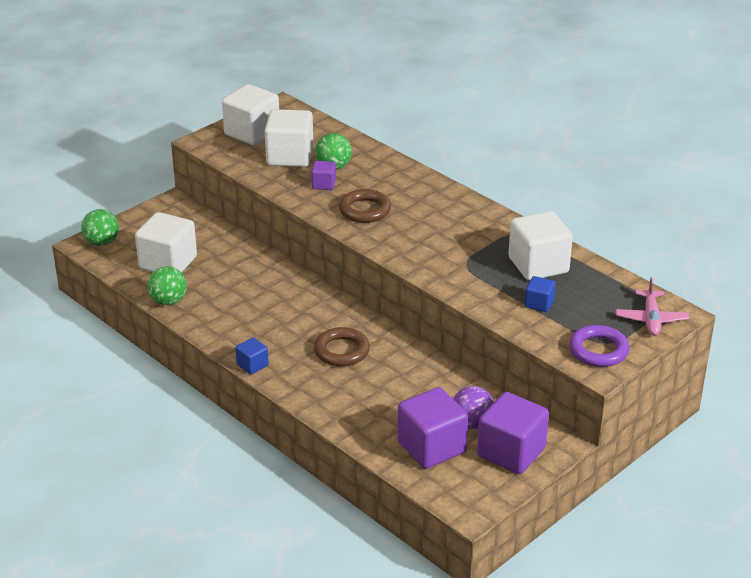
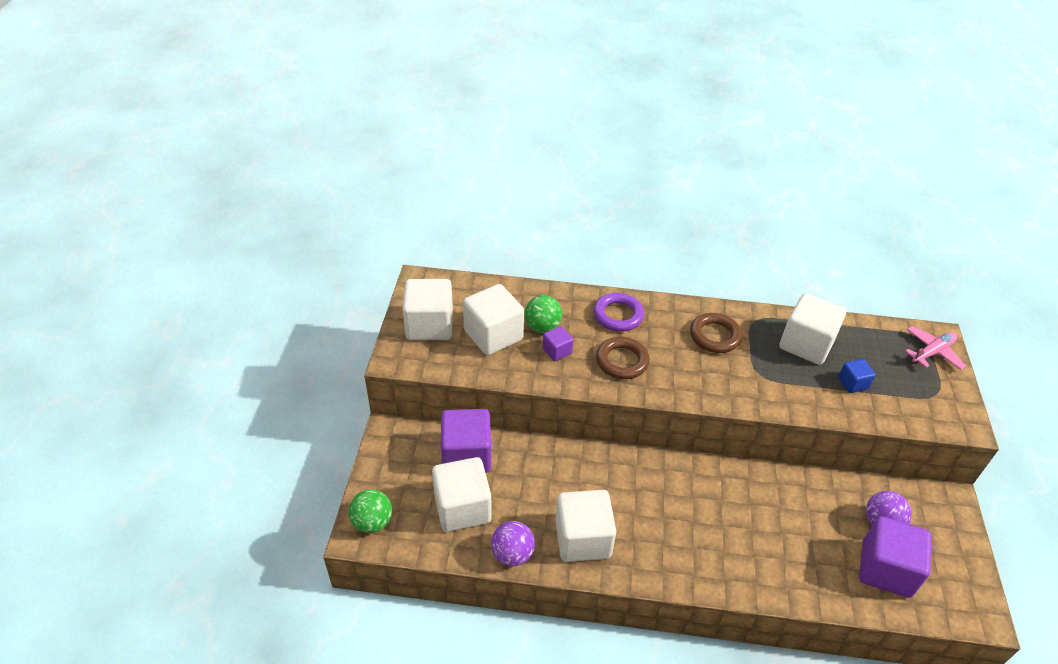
camera: 40 degrees left, 10 degrees up
green ball [147,266,187,305] -> purple ball [491,521,535,566]
blue cube [235,337,269,375] -> none
brown ring [314,327,370,367] -> brown ring moved to [690,313,742,353]
purple cube [477,392,549,474] -> purple cube moved to [441,409,491,473]
purple ring [569,325,629,367] -> purple ring moved to [593,293,644,332]
pink plane [616,277,689,336] -> pink plane turned 90 degrees counterclockwise [905,326,966,370]
none -> white cube [555,490,616,562]

